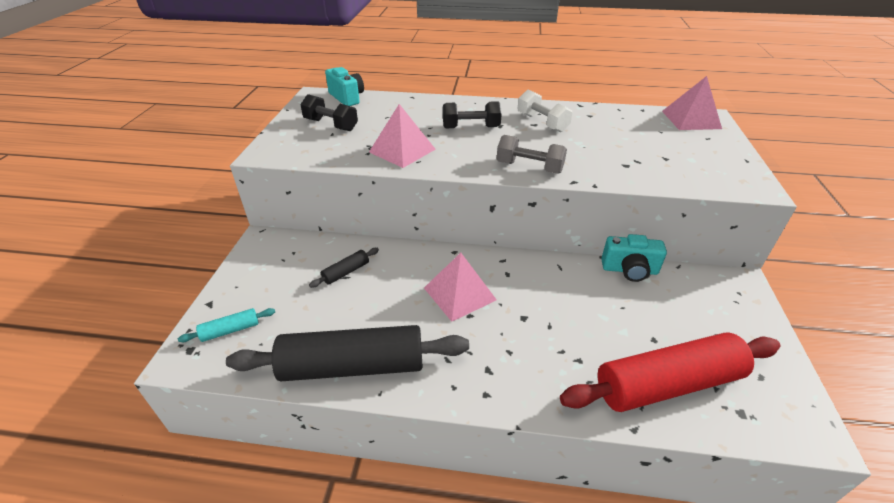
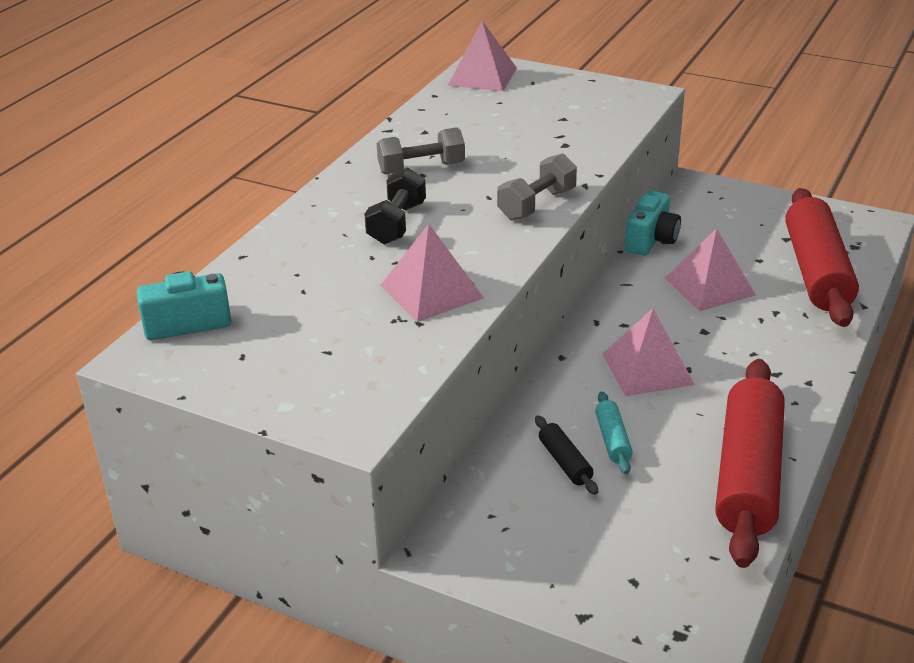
camera: 70 degrees left, 5 degrees down
turquoise rolling pin [178,308,275,342] -> turquoise rolling pin moved to [595,392,633,474]
black rolling pin [226,325,469,381] -> red rolling pin [715,359,785,568]
black dumbbell [300,94,358,131] -> none
white dumbbell [518,89,573,132] -> grey dumbbell [377,127,465,174]
none -> pink pyramid [665,228,756,311]

